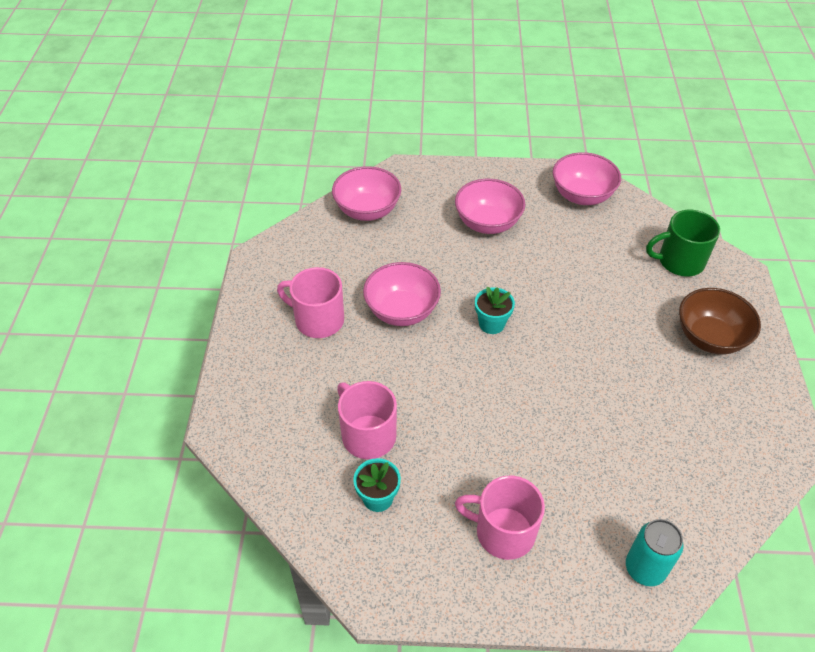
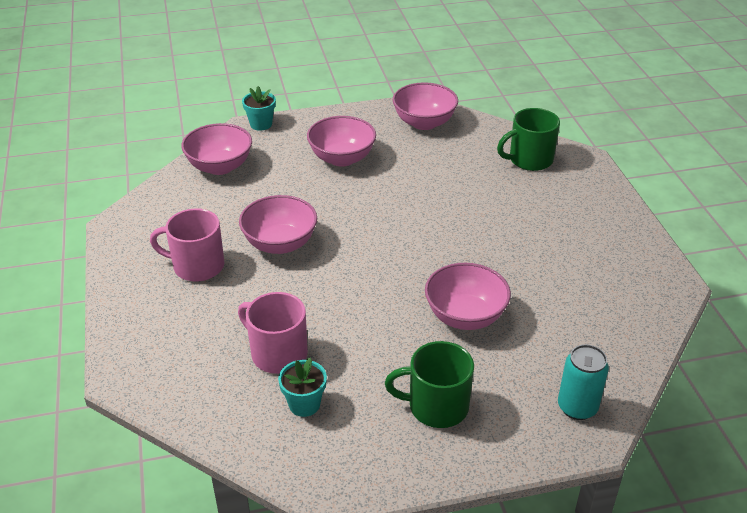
camera: 15 degrees left, 10 degrees down
pink mug [455,476,545,560] -> green mug [385,341,474,428]
turquoise flower pot [475,287,515,334] -> turquoise flower pot moved to [242,86,276,131]
brown bowl [679,288,761,354] -> none
none -> pink bowl [425,263,511,330]

